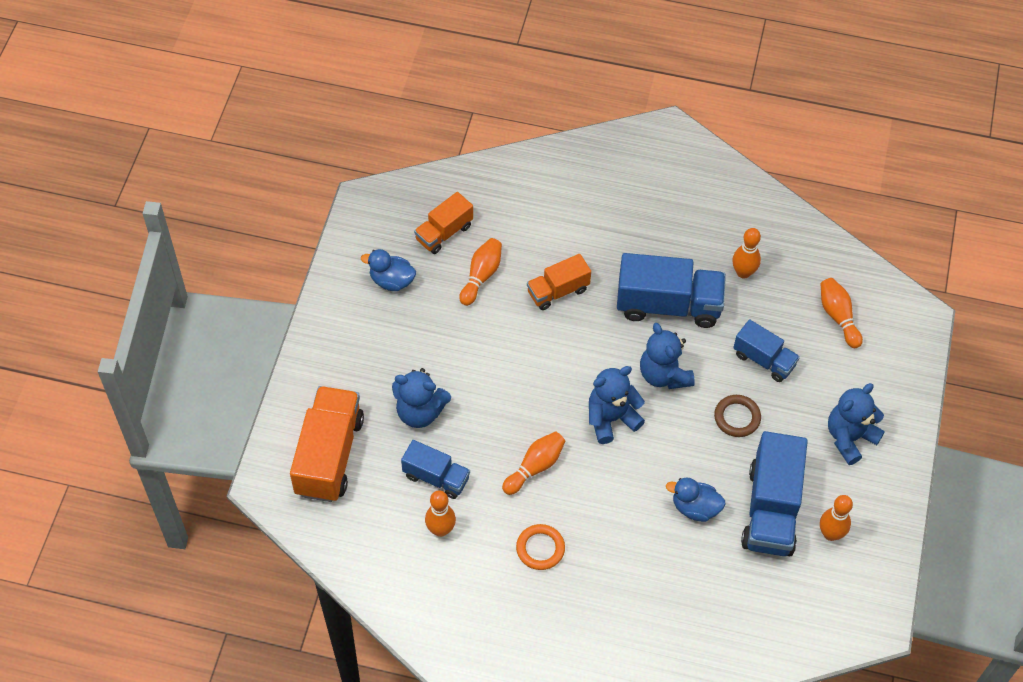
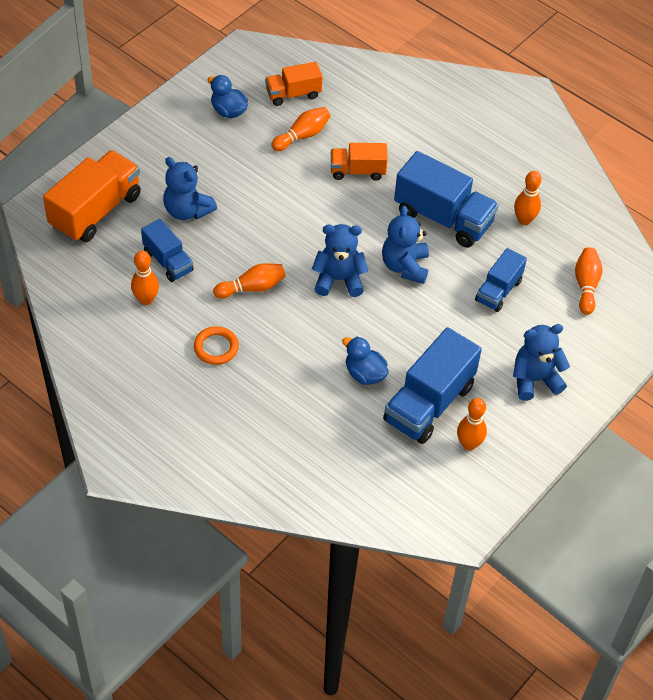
camera: 25 degrees right, 5 degrees down
brown ring [714,395,761,437] -> none
blue truck [733,319,800,382] -> blue truck turned 60 degrees clockwise [475,248,527,312]

